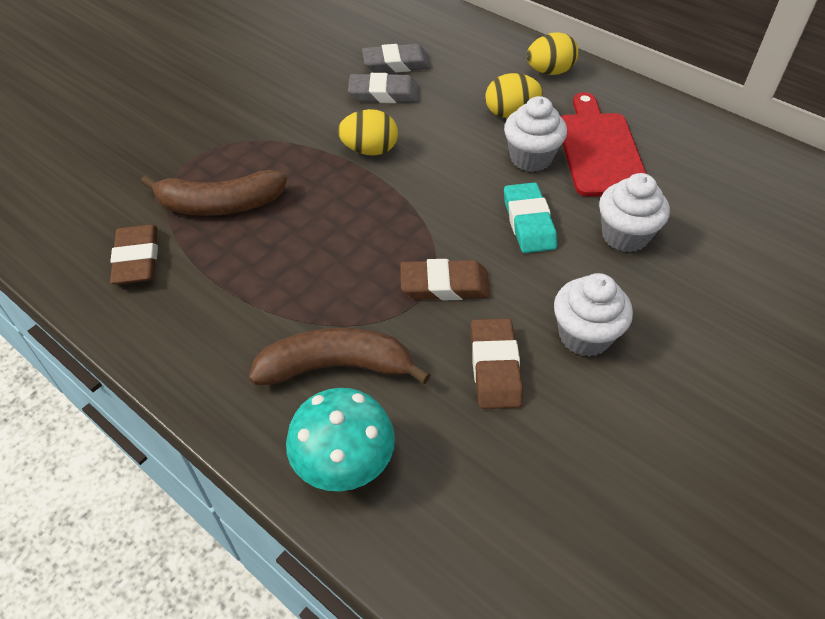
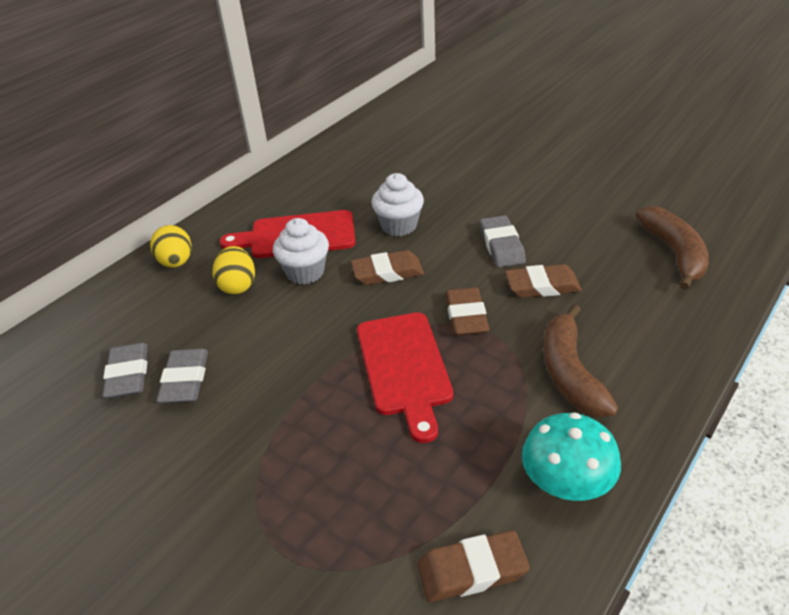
camera: 90 degrees left, 10 degrees down
brown banana [141,170,287,216] -> brown banana moved to [636,206,709,290]
turquoise mushroom [286,388,395,491] -> turquoise mushroom moved to [522,412,621,501]
yellow egg [338,109,398,156] -> none
turquoise eraser [504,182,557,253] -> brown eraser [351,250,424,285]
white cupcake [554,273,633,357] -> grey eraser [480,215,526,267]
none -> red cutting board [357,312,453,443]

